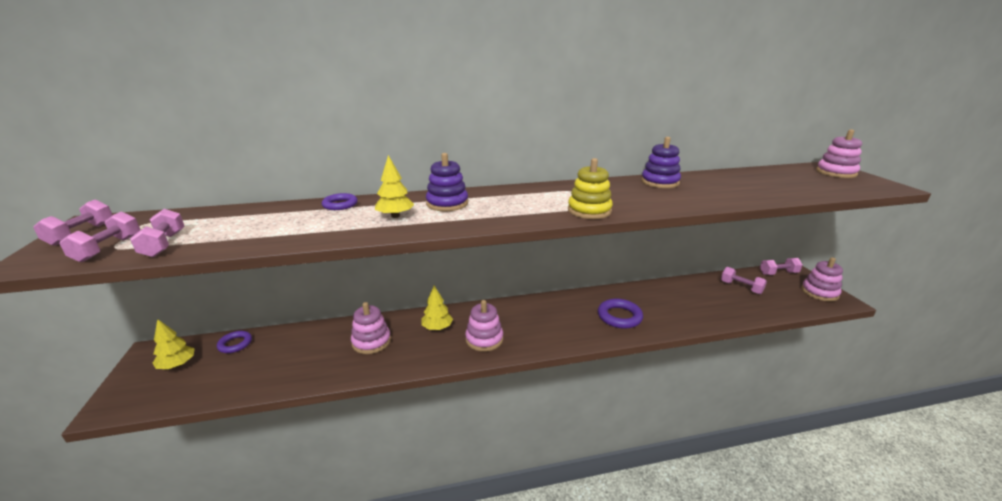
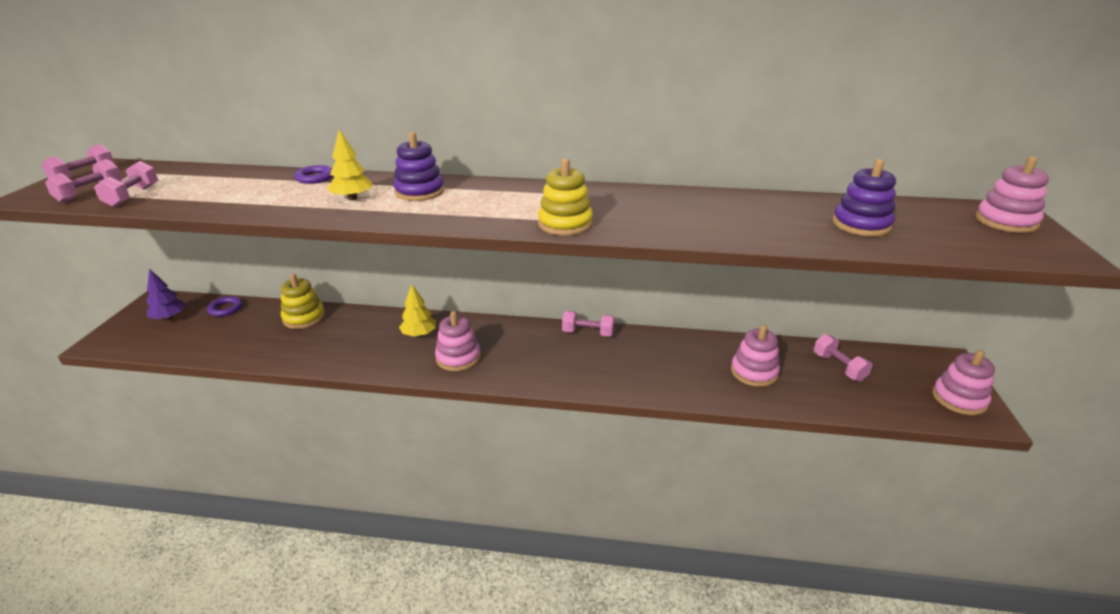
camera: 20 degrees right, 5 degrees up
yellow tree [153,319,195,369] -> purple tree [146,269,186,320]
pink stacking toy [351,302,391,354] -> pink stacking toy moved to [731,325,780,387]
purple ring [598,299,643,329] -> none
purple stacking toy [641,137,681,188] -> purple stacking toy moved to [833,159,896,236]
pink dumbbell [760,258,802,275] -> pink dumbbell moved to [562,311,615,337]
none -> yellow stacking toy [281,274,325,329]

